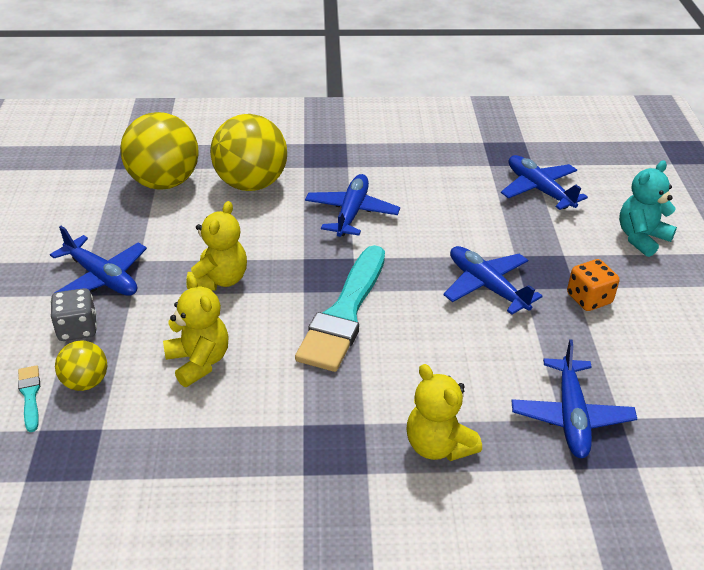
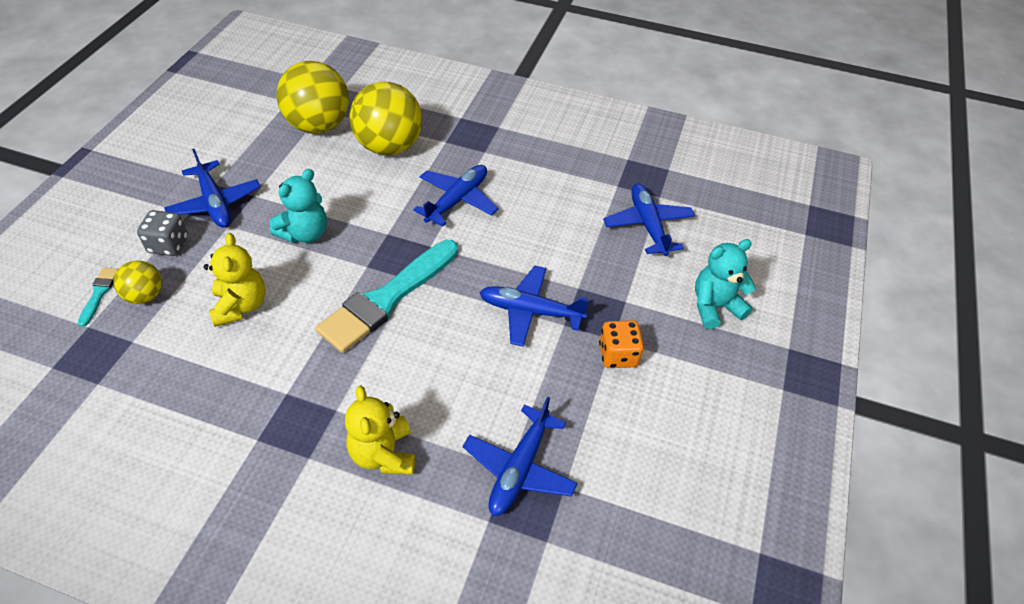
camera: 20 degrees right, 10 degrees up
yellow teddy bear [186,201,247,291] -> turquoise teddy bear [269,169,327,243]
blue plane [443,246,543,315] -> blue plane turned 60 degrees counterclockwise [479,266,589,347]

